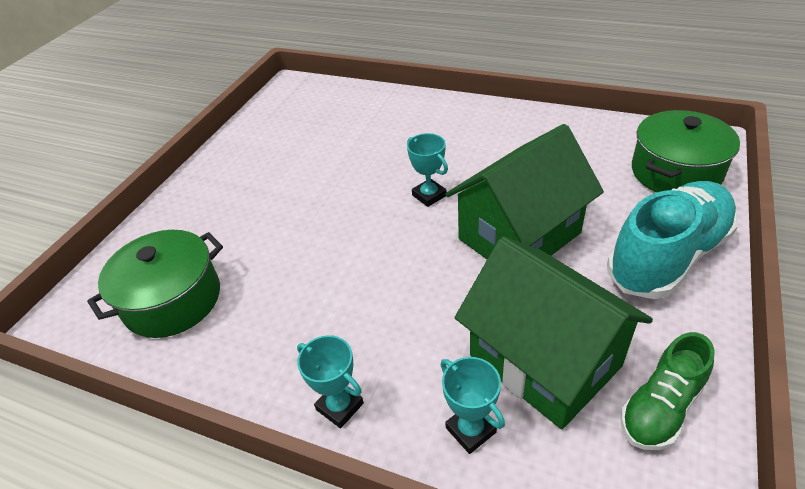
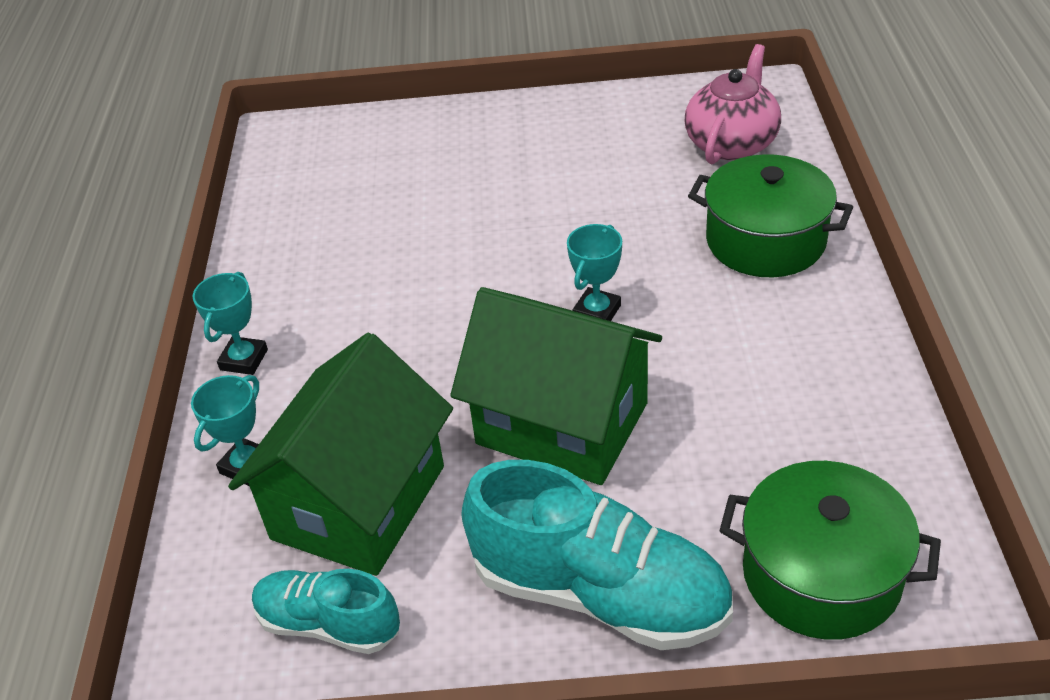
camera: 65 degrees right, 0 degrees up
green pot [87,230,223,338] -> green pot moved to [688,154,853,277]
green shoe [621,332,715,450] -> turquoise shoe [252,569,400,654]
none -> pink teapot [685,44,781,164]

